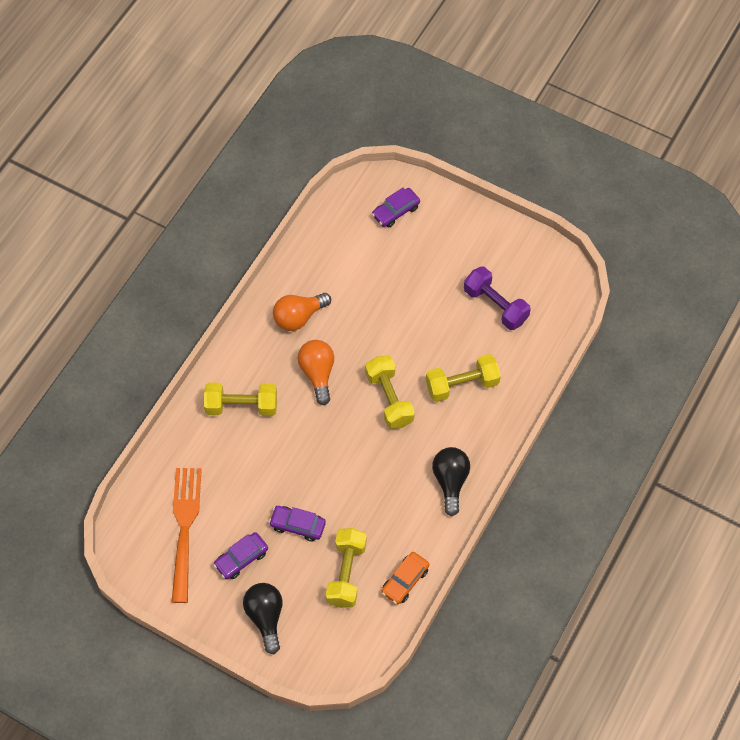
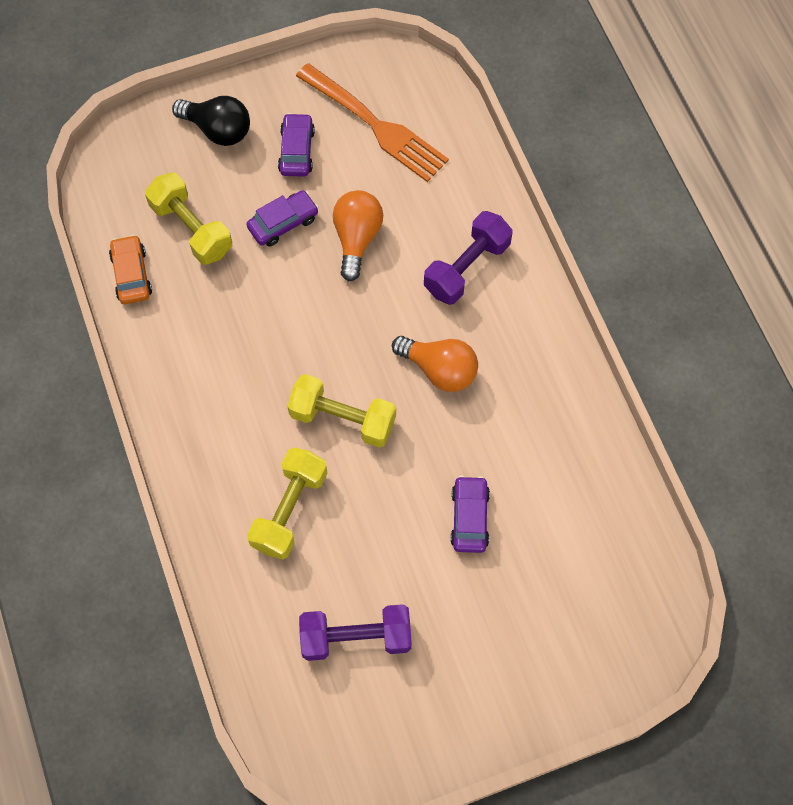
camera: 130 degrees right, 5 degrees up
yellow dumbbell [204,383,277,416] -> purple dumbbell [424,211,513,305]
orange light bulb [273,293,331,331] -> orange light bulb moved to [333,190,383,281]
purple car [372,187,420,227] -> purple car moved to [450,476,490,553]
black light bulb [432,447,470,516] -> none

